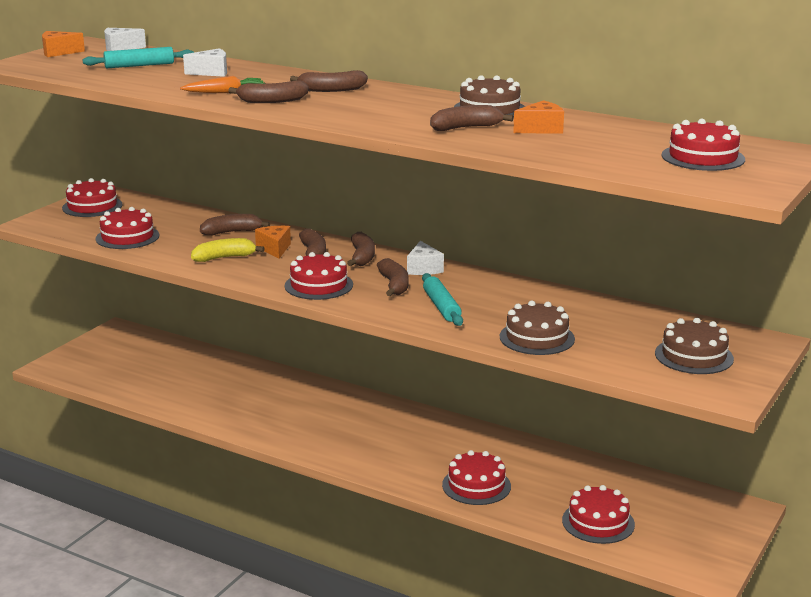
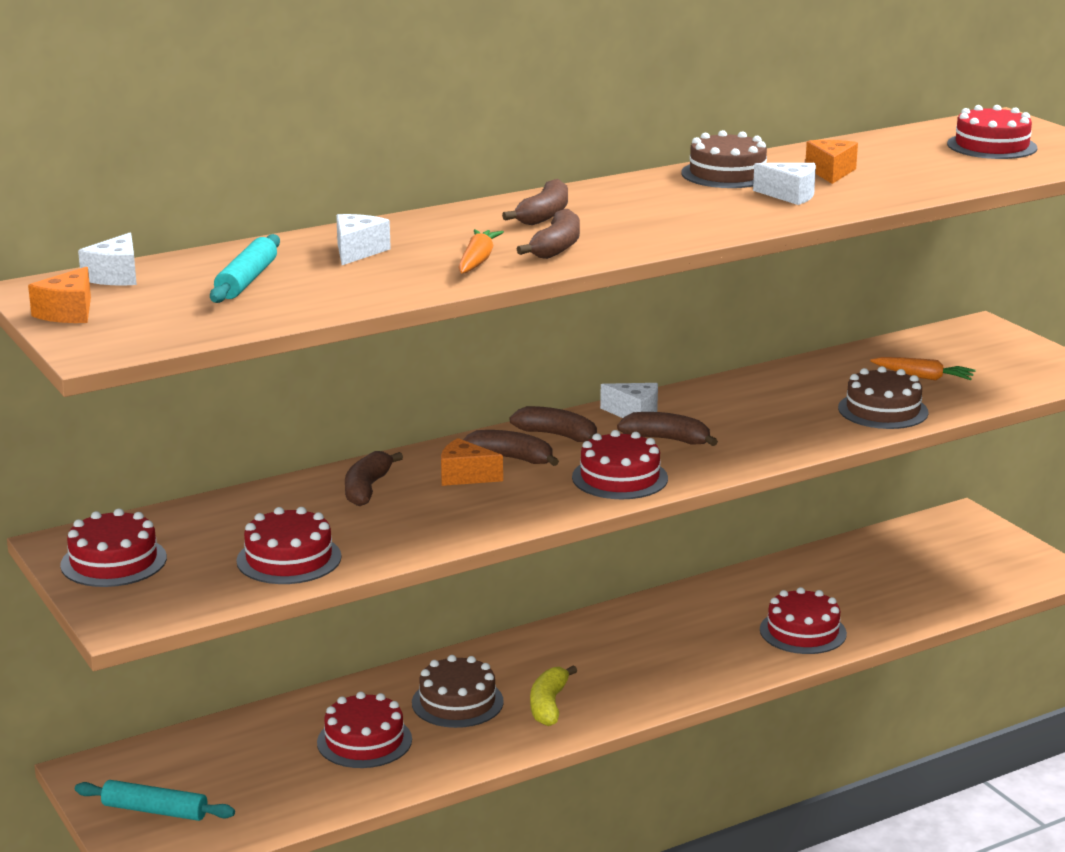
camera: 60 degrees left, 0 degrees up
yellow banana [191,238,265,262] -> yellow banana moved to [530,665,577,726]
turquoise rolling pin [422,273,463,326] -> turquoise rolling pin moved to [75,780,235,821]
brown banana [430,105,514,131] -> white cheese [753,163,816,205]
red cake [562,485,635,544] -> red cake moved to [317,692,412,768]
brown cake [655,318,734,374] -> brown cake moved to [412,655,504,728]
none -> orange carrot [870,357,976,380]

